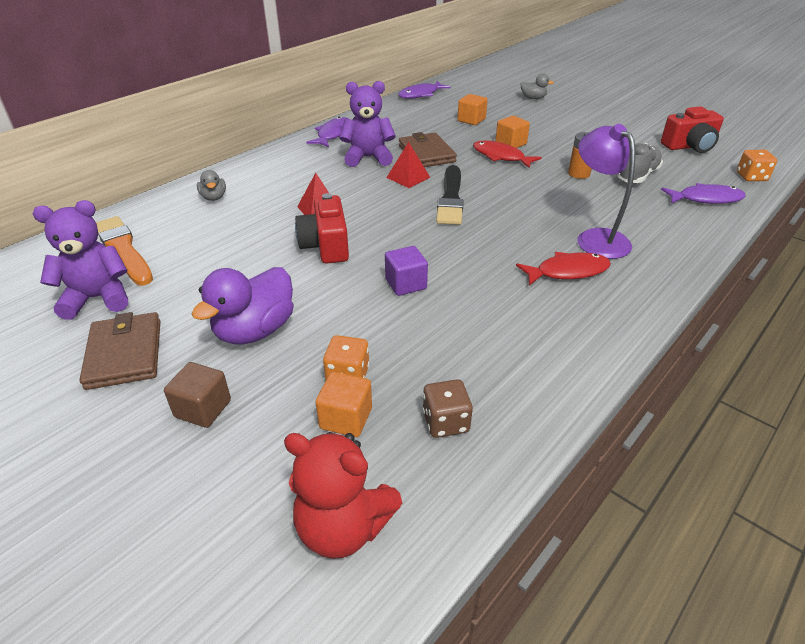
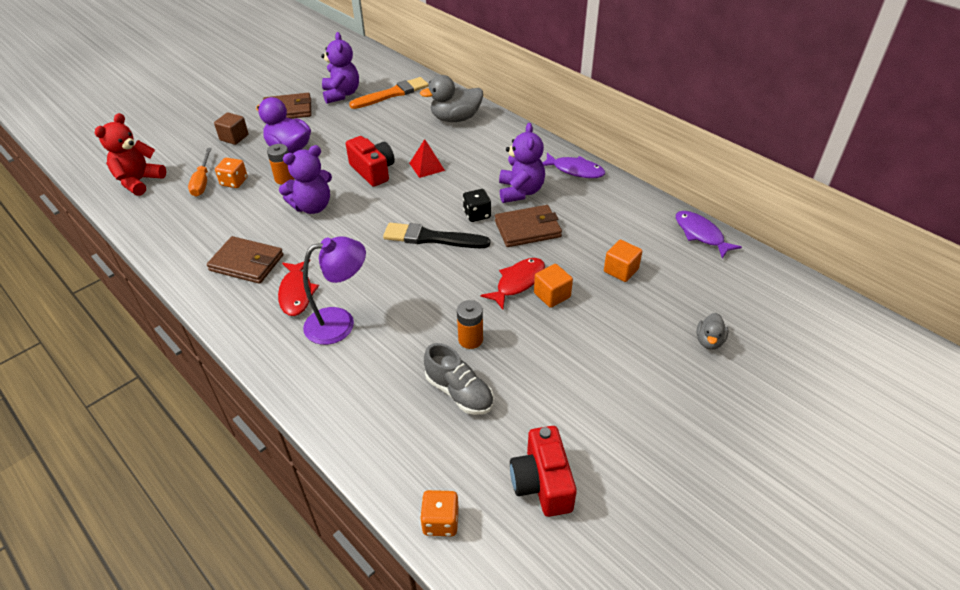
camera: 95 degrees right, 5 degrees up
grey duck [197,170,226,201] -> grey duck [420,75,483,122], size x1.90
red camera [295,193,349,264] -> red camera turned 60 degrees clockwise [346,136,395,187]
orange cube [315,372,372,437] -> orange screwdriver [188,148,212,196]
purple cube [385,246,428,296] -> purple teddy bear [279,145,332,214]
red pyramid [386,142,430,188] -> black dice [463,189,491,222]
brown dice [423,379,473,438] -> none
purple fish [661,183,746,204] -> none
none -> brown wallet [207,236,283,284]
none -> orange battery [267,144,294,184]

